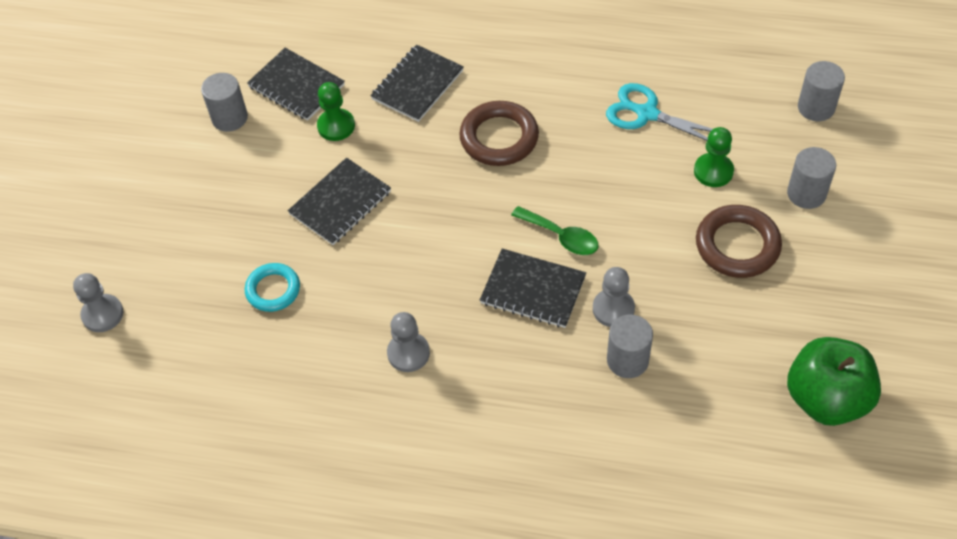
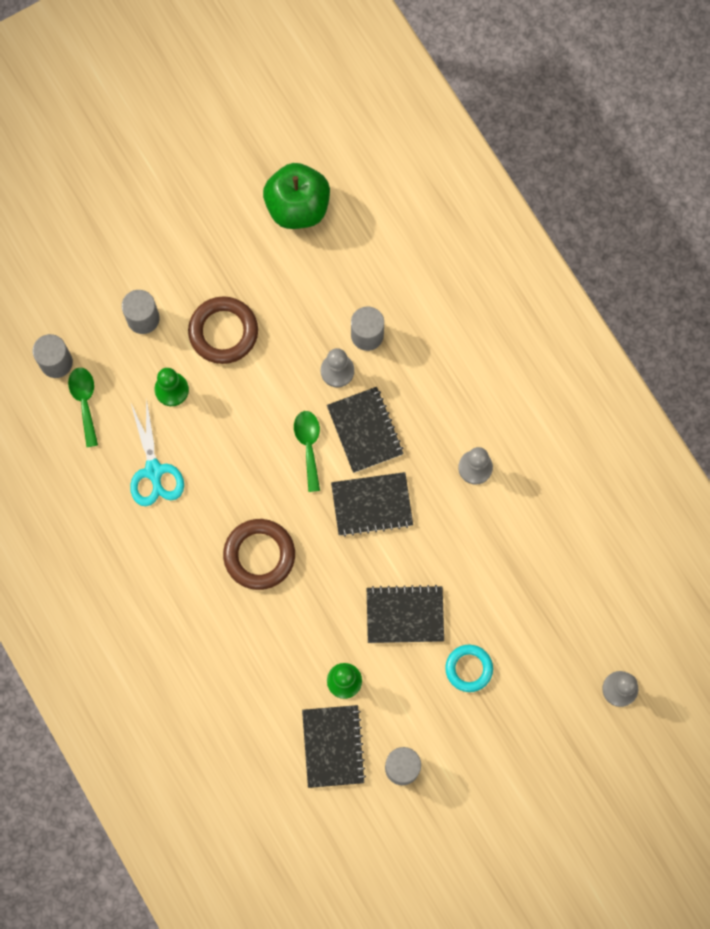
camera: 135 degrees left, 20 degrees up
turquoise ring [245,263,300,312] -> turquoise ring moved to [445,645,493,692]
black notebook [370,44,464,122] -> black notebook moved to [331,472,413,537]
none -> green spoon [68,368,98,447]

